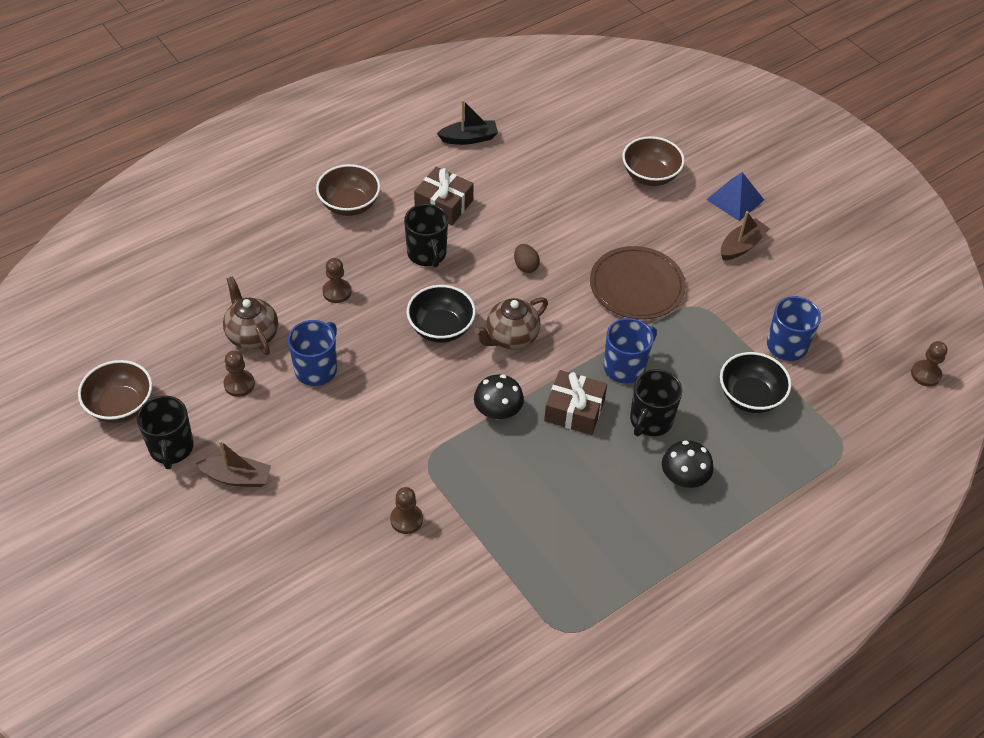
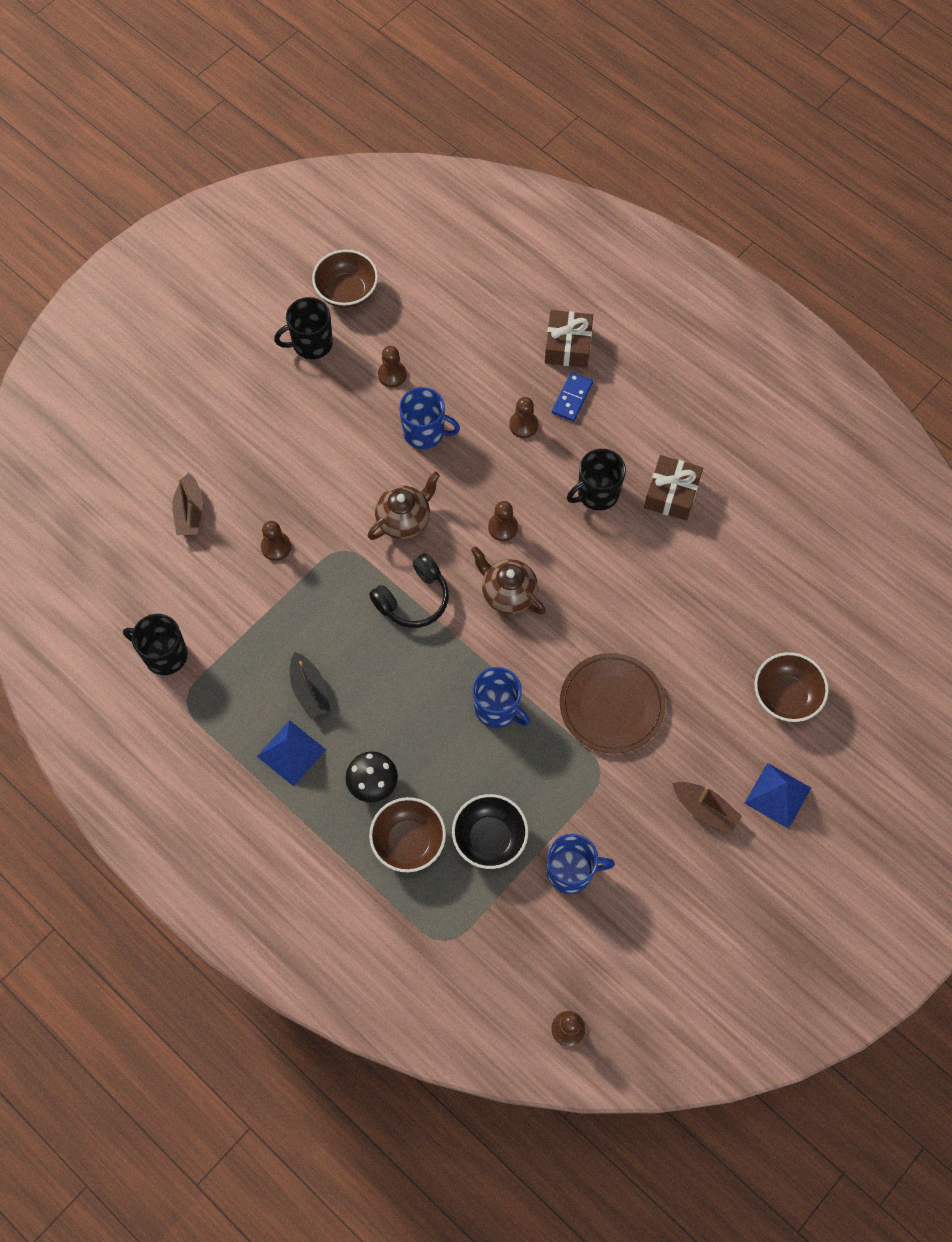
camera: 80 degrees right, 15 degrees up
brown boat [196,440,271,487] -> brown boat moved to [172,473,203,535]
brown teapot [223,276,278,355] -> brown teapot moved to [368,472,440,540]
brown bowl [316,164,380,216] -> brown bowl moved to [369,797,446,872]
black bowl [407,285,476,343] -> brown pawn [488,501,518,541]
black boat [437,100,498,145] -> black boat moved to [290,652,330,719]
black mushroom [474,374,524,420] -> black headphones [369,553,449,628]
brown egg [514,244,540,273] -> none
brown gift [544,370,607,435] -> brown gift moved to [545,310,593,368]
black mug [630,369,682,437] -> black mug moved to [123,614,188,675]
none -> blue pyramid [257,720,326,786]
none -> blue domino [552,372,593,422]

